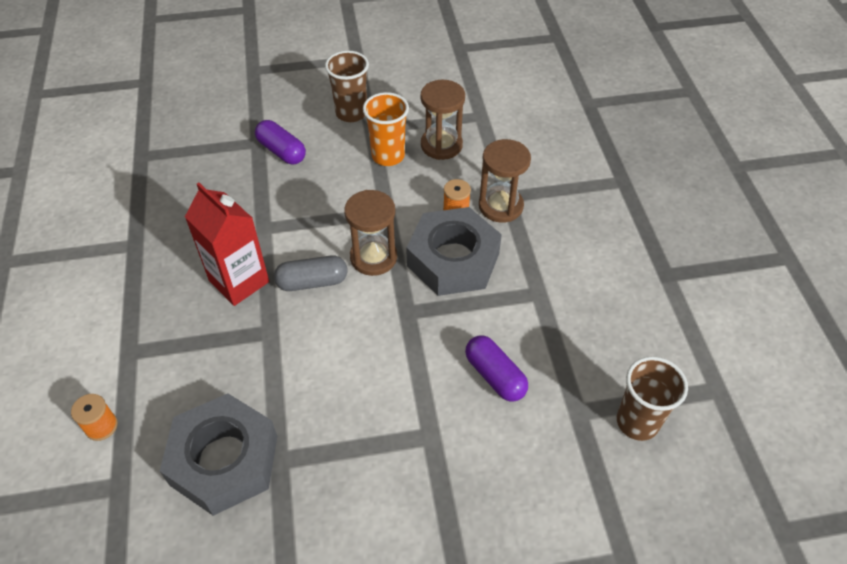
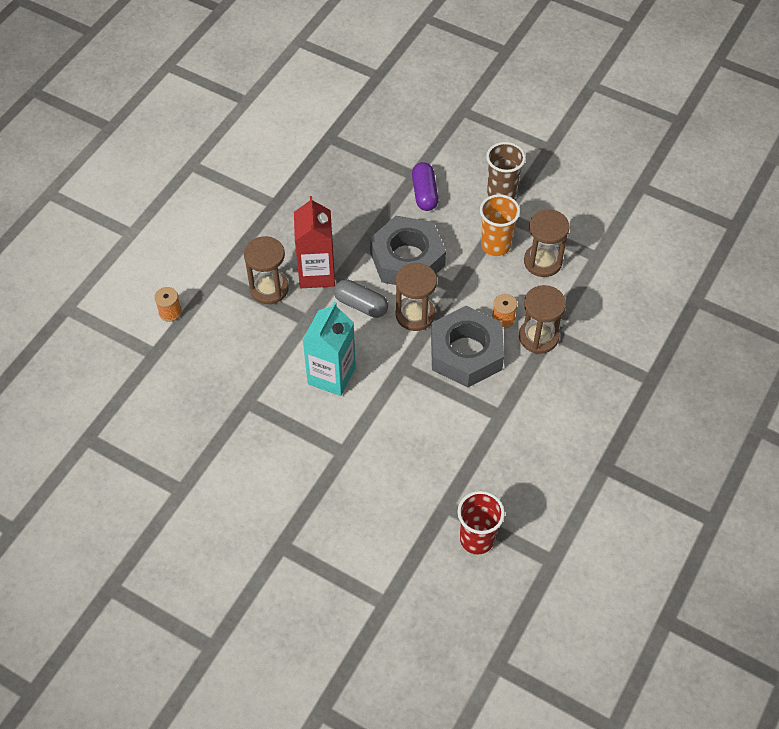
camera: 40 degrees right, 5 degrees up
grey nut [160,394,277,516] -> grey nut moved to [370,216,446,285]
purple capsule [465,336,528,401] -> none
brown cup [617,356,688,441] -> red cup [457,491,505,555]
none -> brown hourglass [244,236,289,304]
none -> turquoise carton [303,302,356,396]

